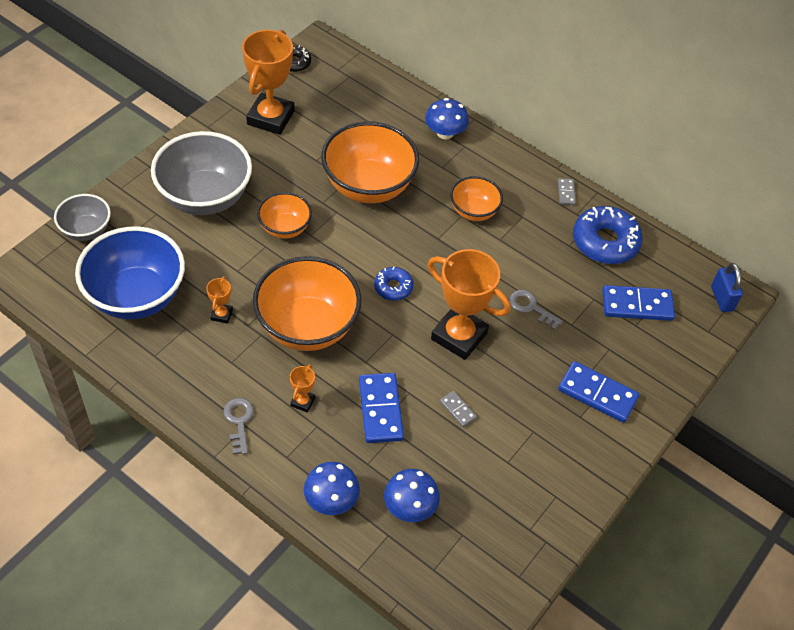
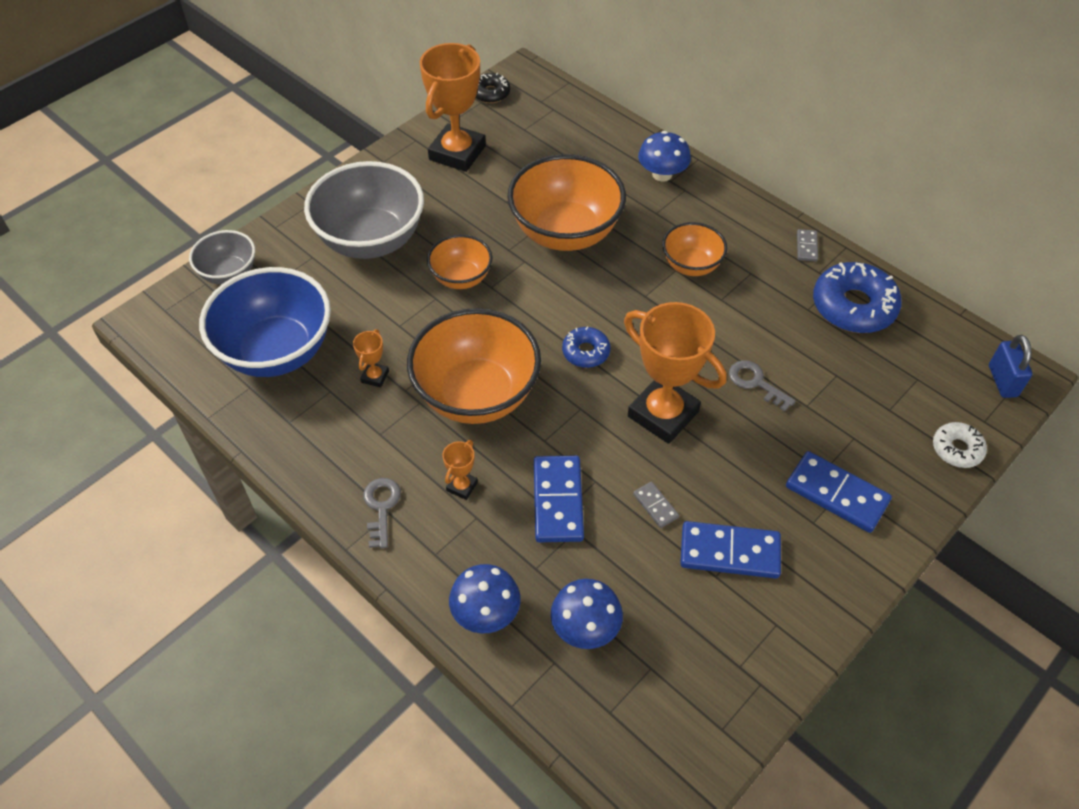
camera: 10 degrees right, 0 degrees up
blue domino [602,285,675,321] -> blue domino moved to [680,521,781,579]
none -> white donut [933,422,987,468]

